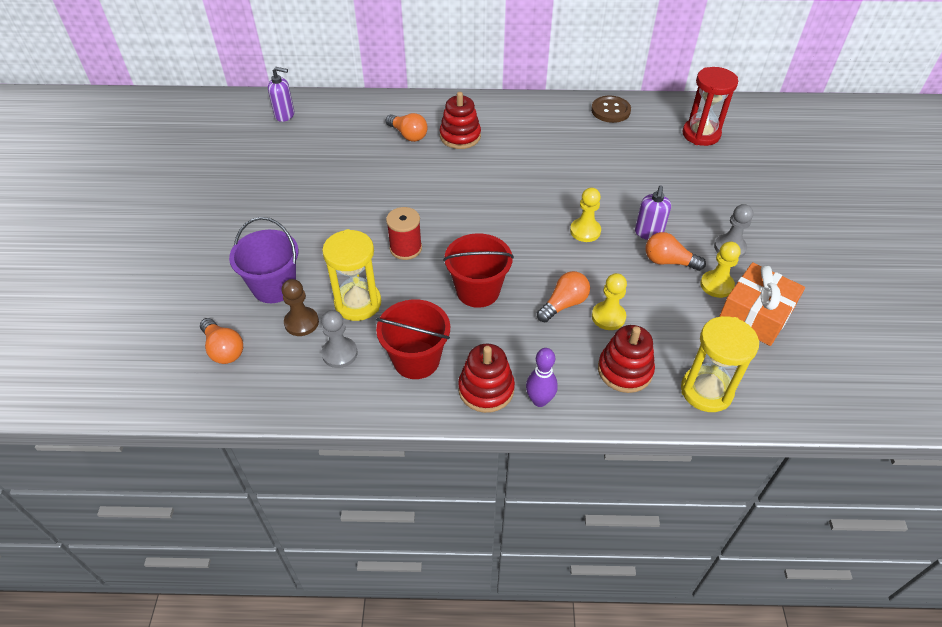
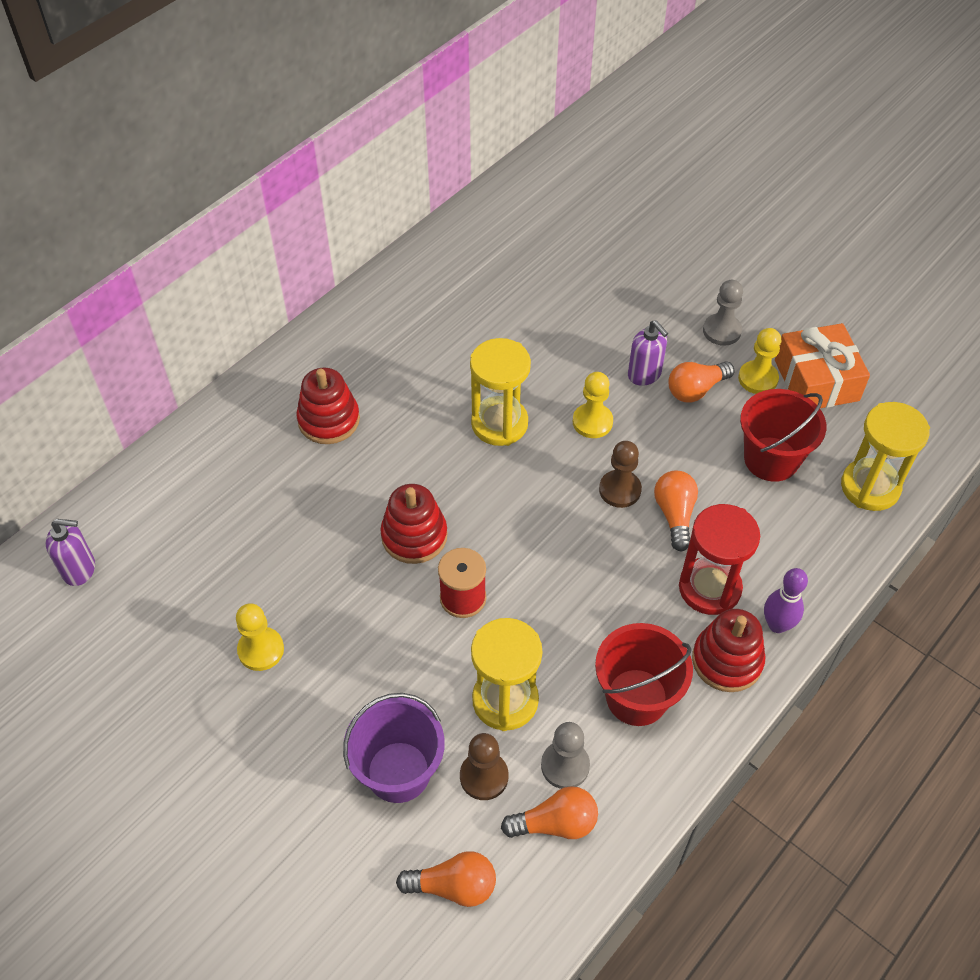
camera: 50 degrees left, 5 degrees up
purple soap dispenser [268,67,294,122] -> purple soap dispenser turned 45 degrees clockwise [46,519,95,586]
orange light bulb [386,113,428,142] -> orange light bulb moved to [501,786,598,839]
red bucket [443,233,514,308] -> red bucket moved to [740,389,826,482]
brown button [591,96,631,123] -> none
yellow pawn [592,273,627,330] -> yellow pawn moved to [236,603,284,671]
red stacking toy [598,325,655,393] -> red stacking toy moved to [380,484,448,564]
red hourglass [682,67,738,146] -> red hourglass moved to [679,504,760,615]
none -> yellow hourglass [470,338,531,446]
none -> brown pawn [599,441,642,508]

